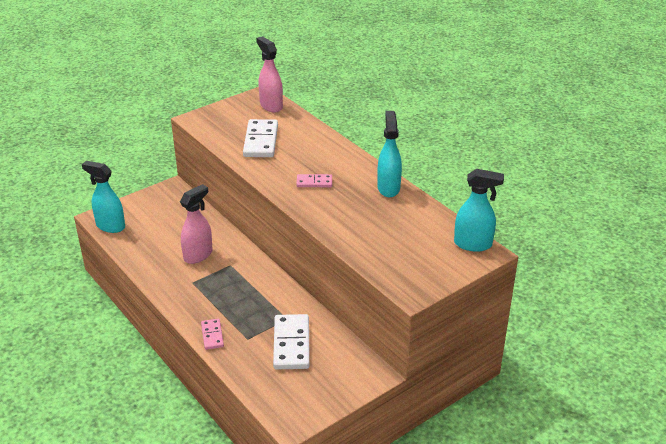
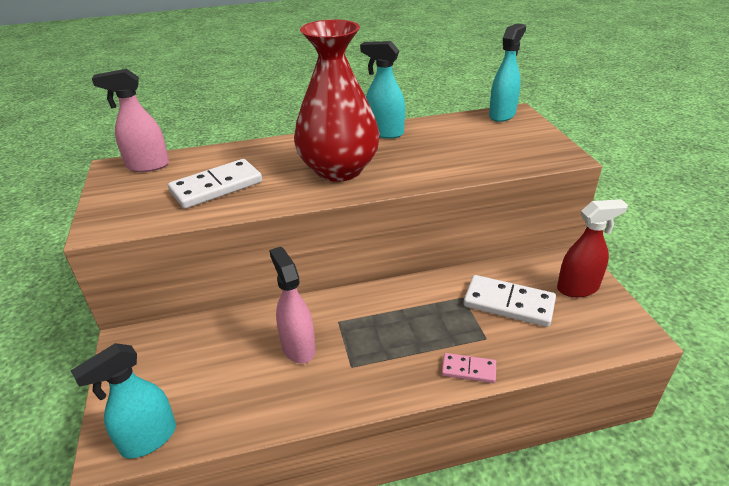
camera: 65 degrees left, 0 degrees up
white domino [243,119,278,157] -> white domino turned 60 degrees counterclockwise [168,159,262,209]
pink domino [296,174,332,187] -> red vase [294,19,380,182]
none -> red spray bottle [557,199,628,297]

